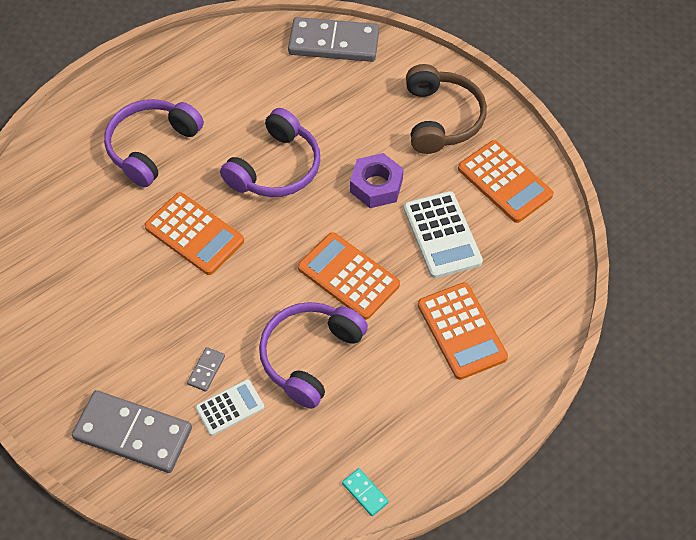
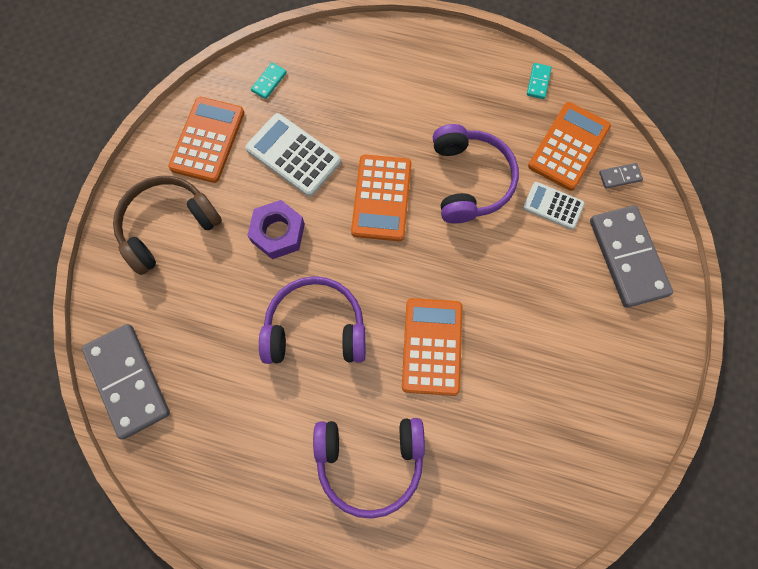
camera: 125 degrees left, 15 degrees up
grey domino [187,347,225,392] -> grey domino moved to [599,163,643,189]
purple headphones [259,302,368,409] -> purple headphones turned 90 degrees counterclockwise [433,124,519,223]
white calculator [403,191,483,278] -> white calculator turned 90 degrees counterclockwise [245,113,341,196]
orange calculator [418,282,508,380] -> orange calculator moved to [528,102,611,191]
none -> turquoise domino [251,63,287,99]

